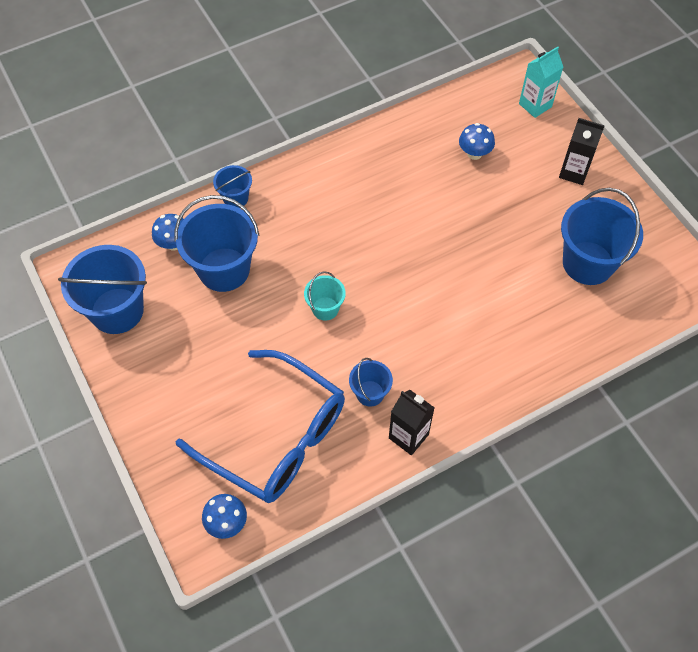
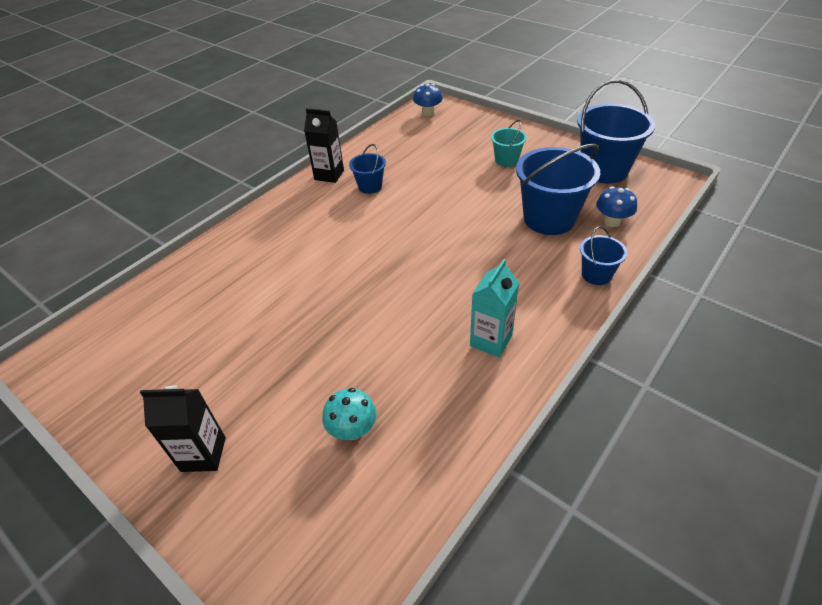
camera: 160 degrees right, 15 degrees down
blue glasses [176,350,345,503] -> none
turquoise bucket [304,271,346,321] -> turquoise bucket moved to [491,120,527,167]
blue mushroom [459,123,495,160] -> turquoise mushroom [322,388,377,440]
turquoise carton [519,47,563,118] -> turquoise carton moved to [470,259,519,358]
blue bucket [561,188,643,285] -> none

